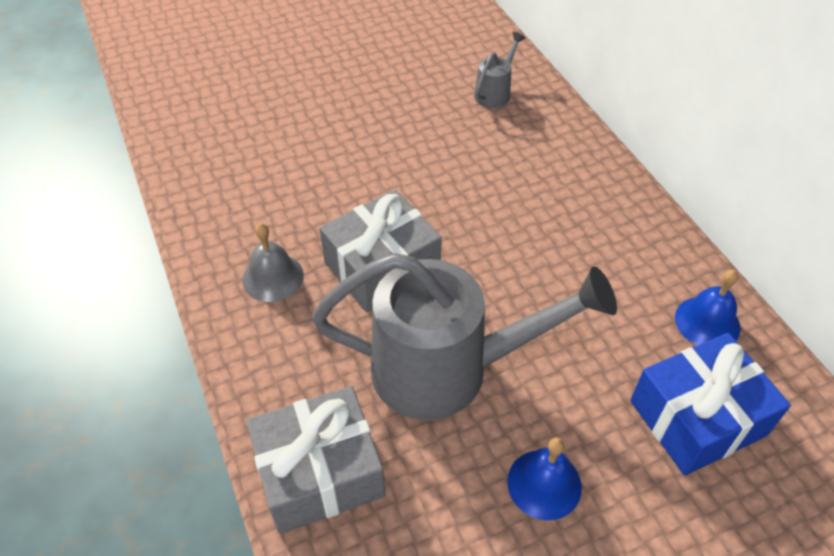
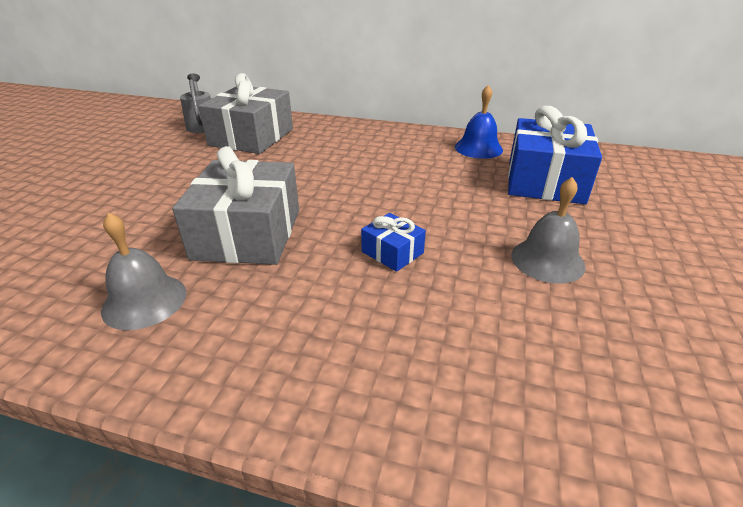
camera: 50 degrees left, 15 degrees down
grey gift [246,386,385,534] -> grey gift moved to [198,73,293,154]
grey watering can [312,253,617,420] -> blue gift [361,213,426,272]
blue bell [507,438,582,520] -> grey bell [511,177,586,284]

